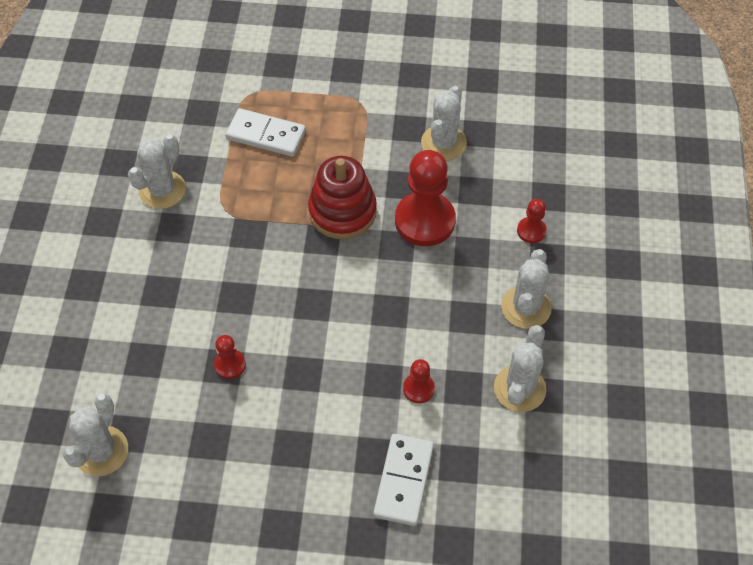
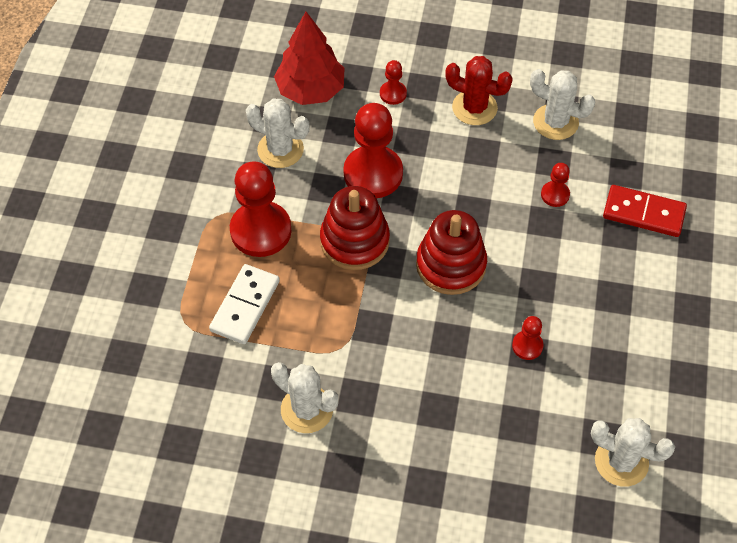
camera: 85 degrees left, 0 degrees up
white domino [373,434,434,526] -> red domino [603,185,687,237]
white cactus [501,249,552,329] -> red cactus [445,56,513,125]
none -> red pawn [230,161,292,257]
none -> red tree [274,12,345,105]
none -> red stacking toy [416,210,487,295]

